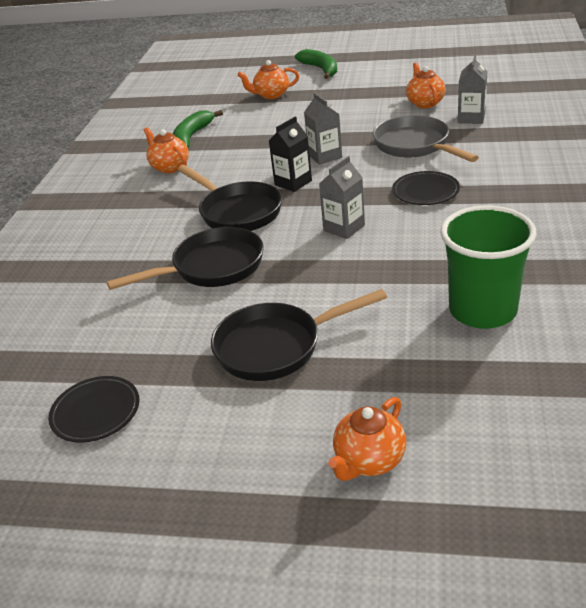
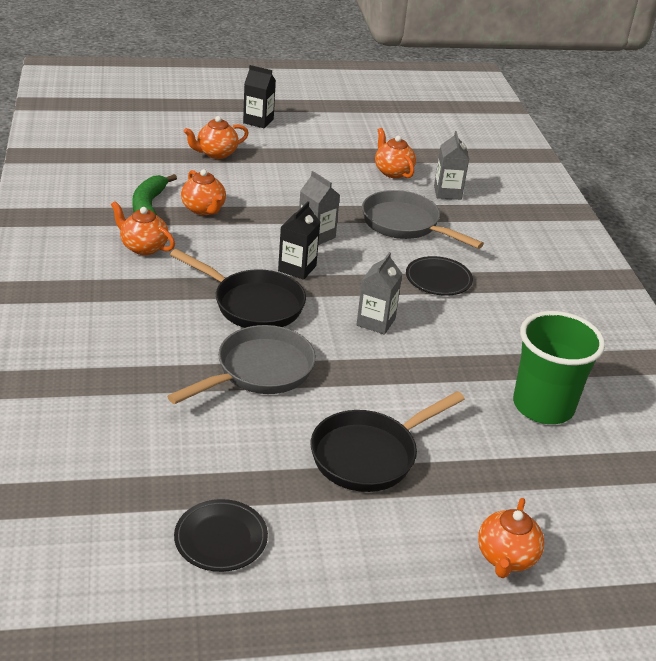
camera: 25 degrees left, 0 degrees up
black pan [107,227,264,290] -> grey pan [167,325,316,404]
green banana [295,49,337,79] -> black carton [243,65,276,128]
none -> orange teapot [181,169,226,215]

